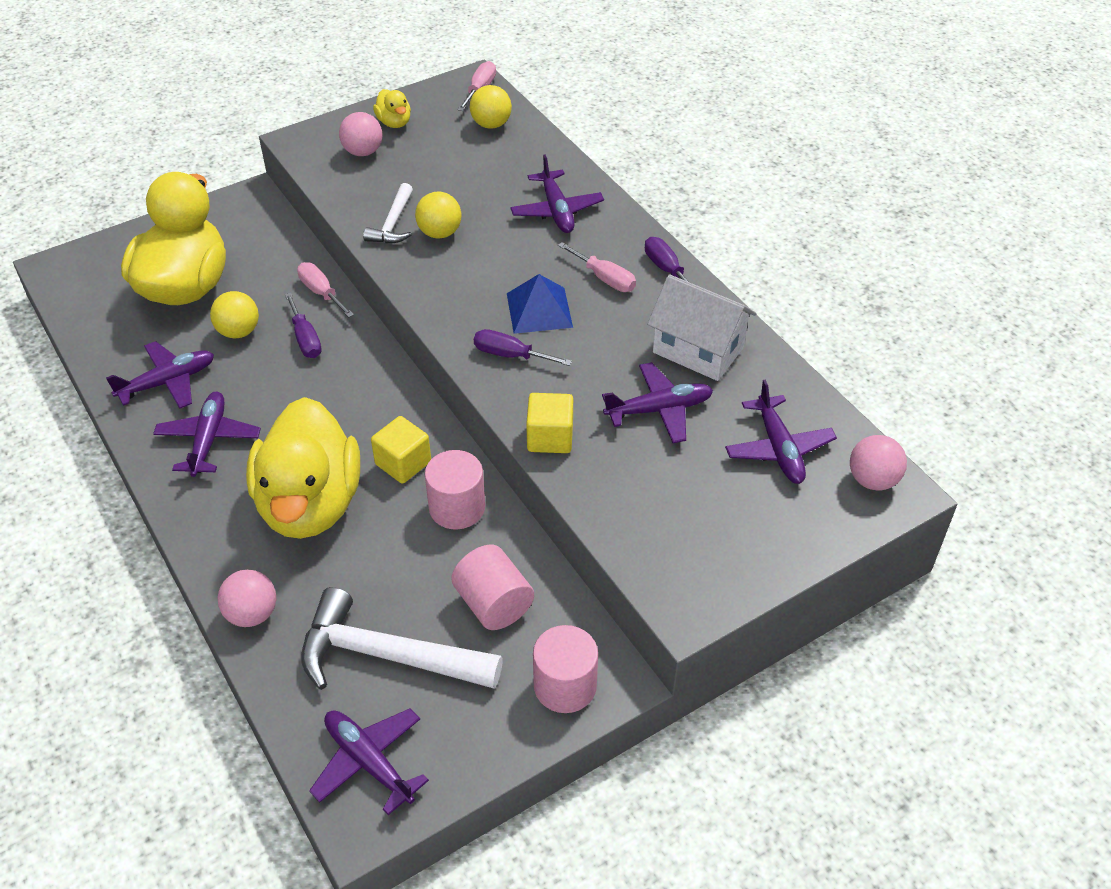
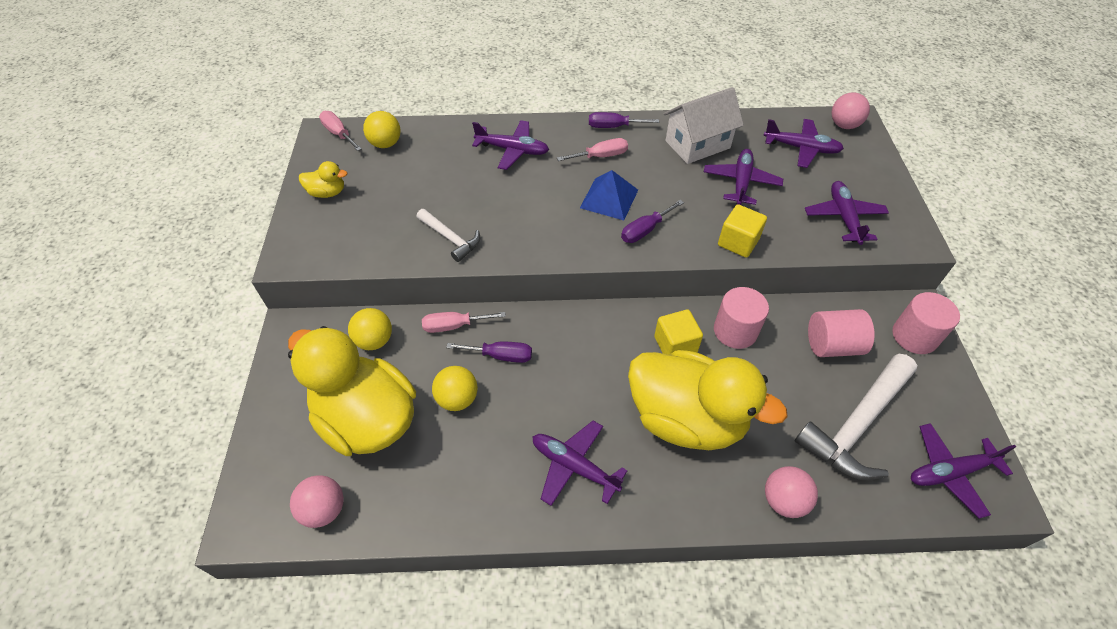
camera: 60 degrees left, 5 degrees up
purple plane [106,341,214,409] -> purple plane moved to [805,181,889,245]
pink ball [339,112,382,156] -> pink ball moved to [290,475,344,528]
yellow ball [415,192,462,238] -> yellow ball moved to [348,308,392,350]

